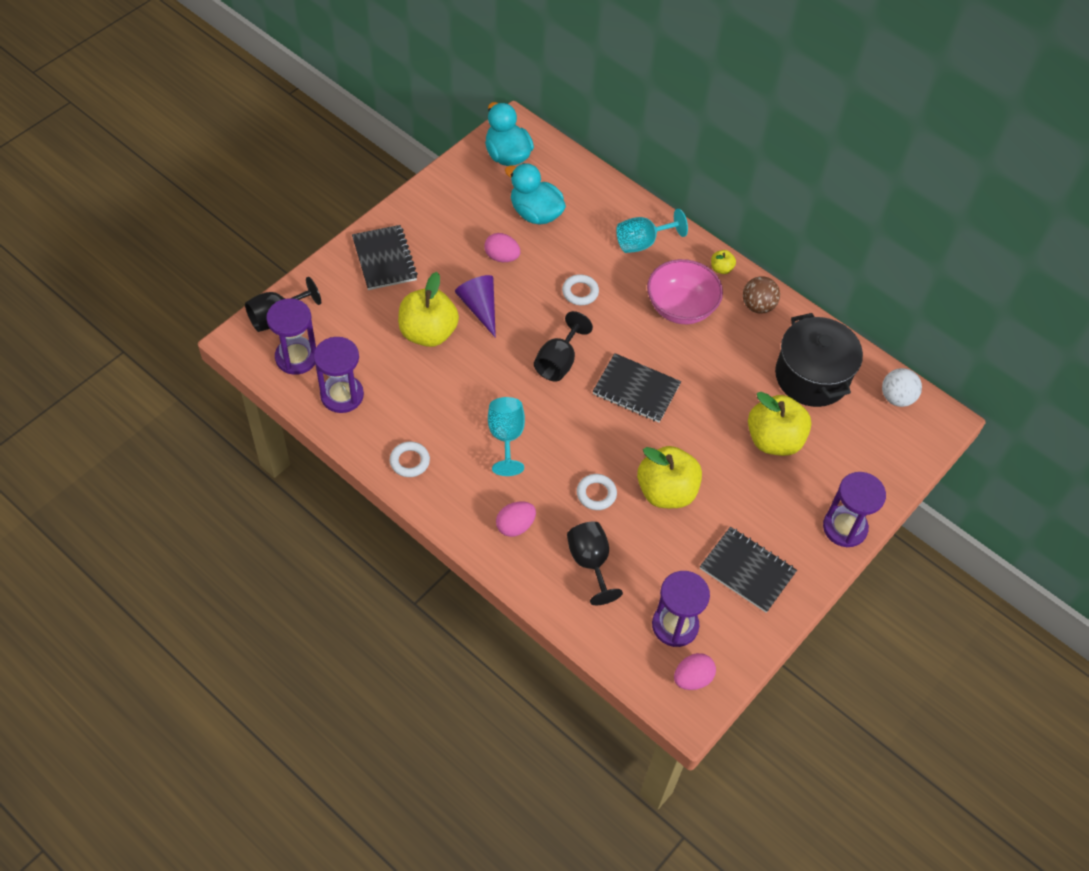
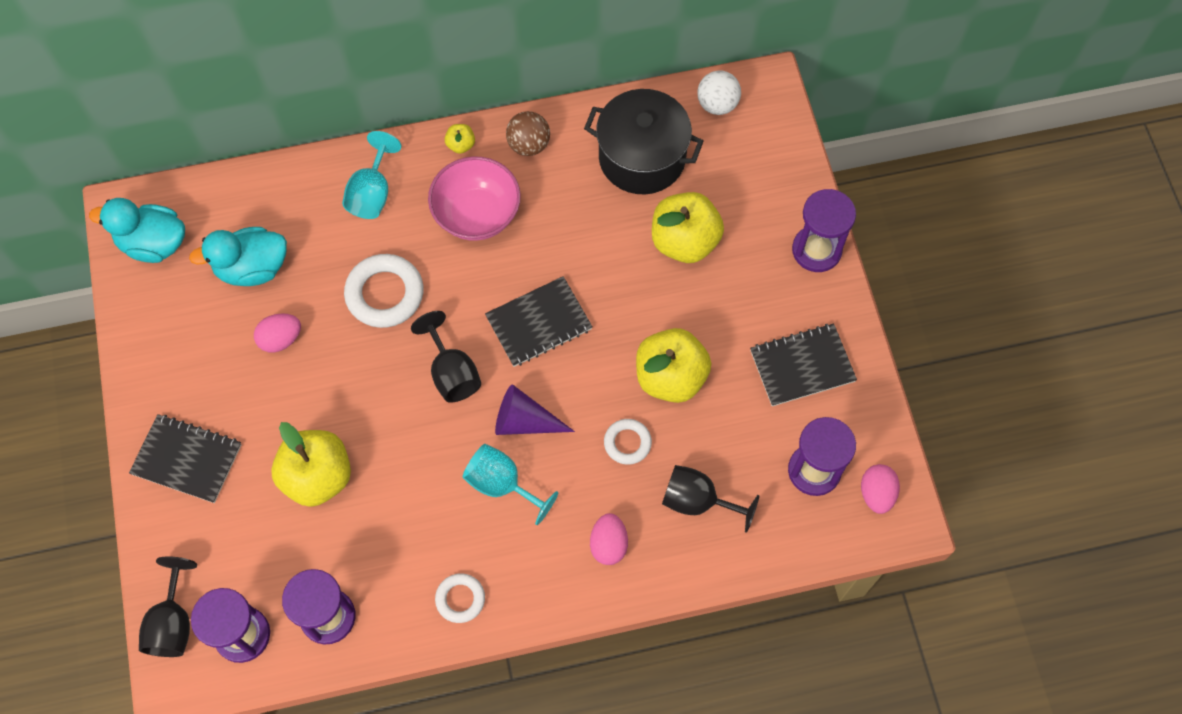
camera: 50 degrees left, 10 degrees up
purple cone [455,275,496,338] -> purple cone moved to [495,384,575,435]
white ring [562,274,599,305] -> white ring [344,254,424,328], size x1.73

